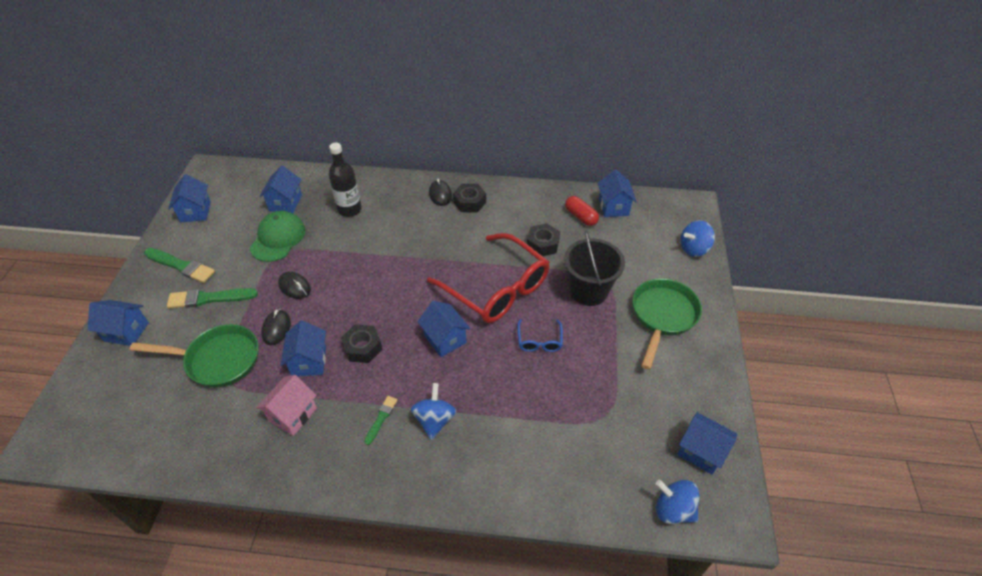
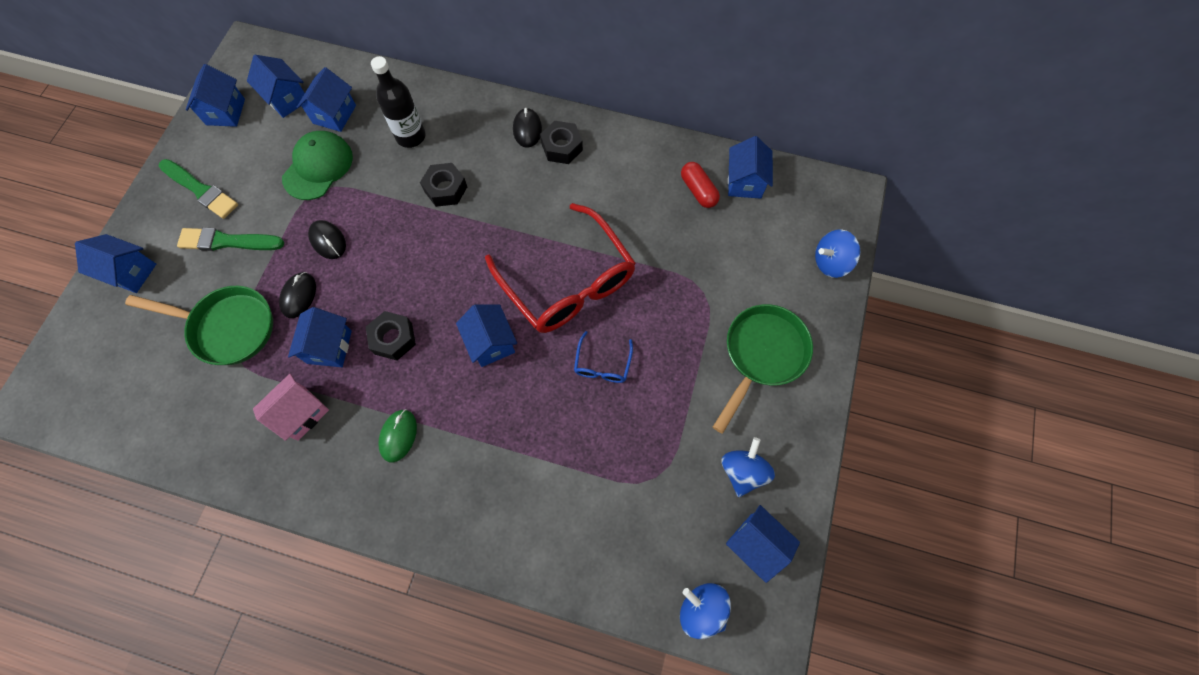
camera: 10 degrees right, 20 degrees up
green brush [364,396,397,445] -> green mouse [378,409,417,462]
blue spinning top [411,383,456,440] -> blue spinning top moved to [721,437,775,497]
black nut [527,223,560,256] -> black nut moved to [420,163,467,207]
black bucket [564,230,625,306] -> none
none -> blue house [247,55,305,118]

